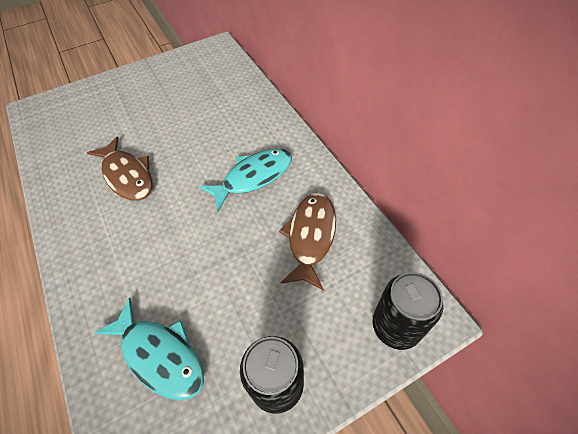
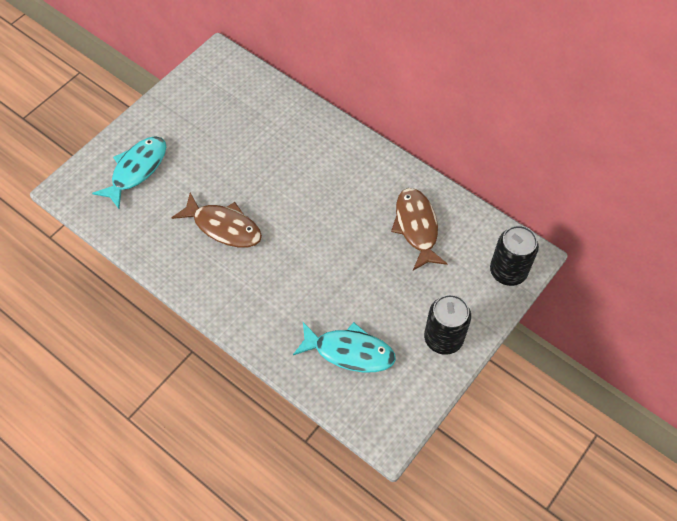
camera: 25 degrees left, 5 degrees up
turquoise fish [199,148,292,211] -> turquoise fish moved to [92,136,166,209]

